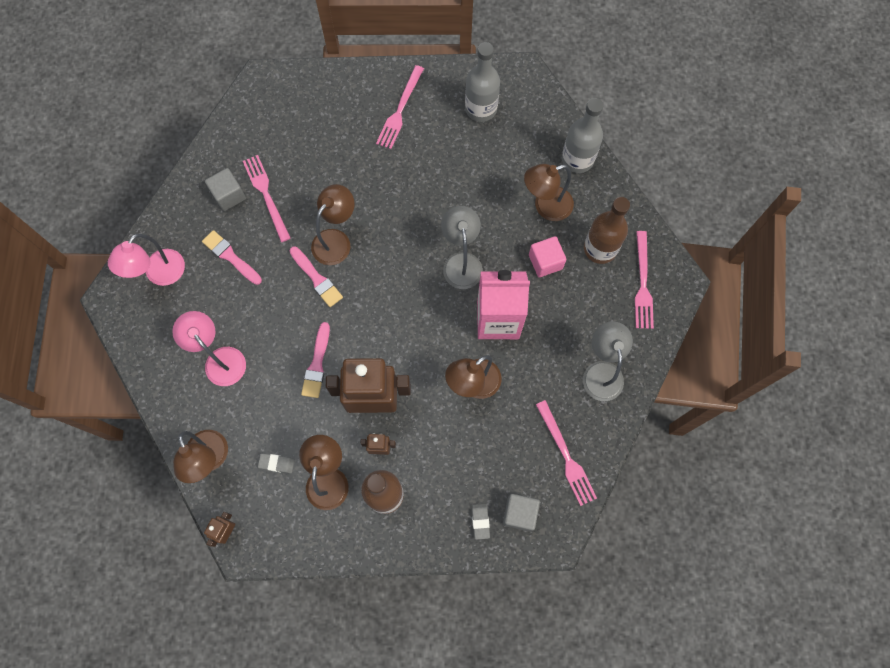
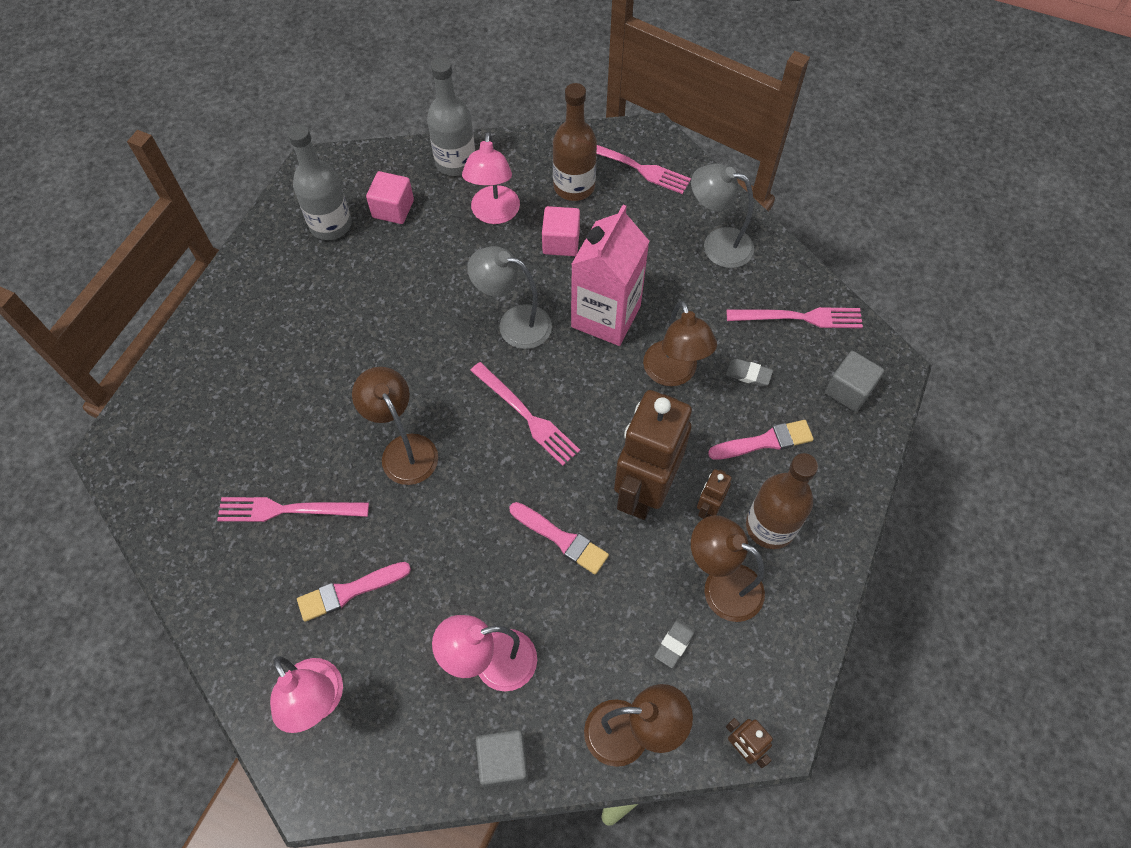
camera: 65 degrees left, 10 degrees down
grey cube [205,168,246,211] -> grey cube moved to [476,730,528,789]
pink brush [290,246,343,307] -> pink brush moved to [708,420,814,460]
pink fork [376,65,424,149] -> pink fork moved to [470,362,580,466]
grey eraser [472,504,490,540] -> grey eraser moved to [726,359,773,387]
brown lamp [524,164,574,221] -> pink lamp [462,132,520,224]
none -> pink cube [366,171,414,224]

